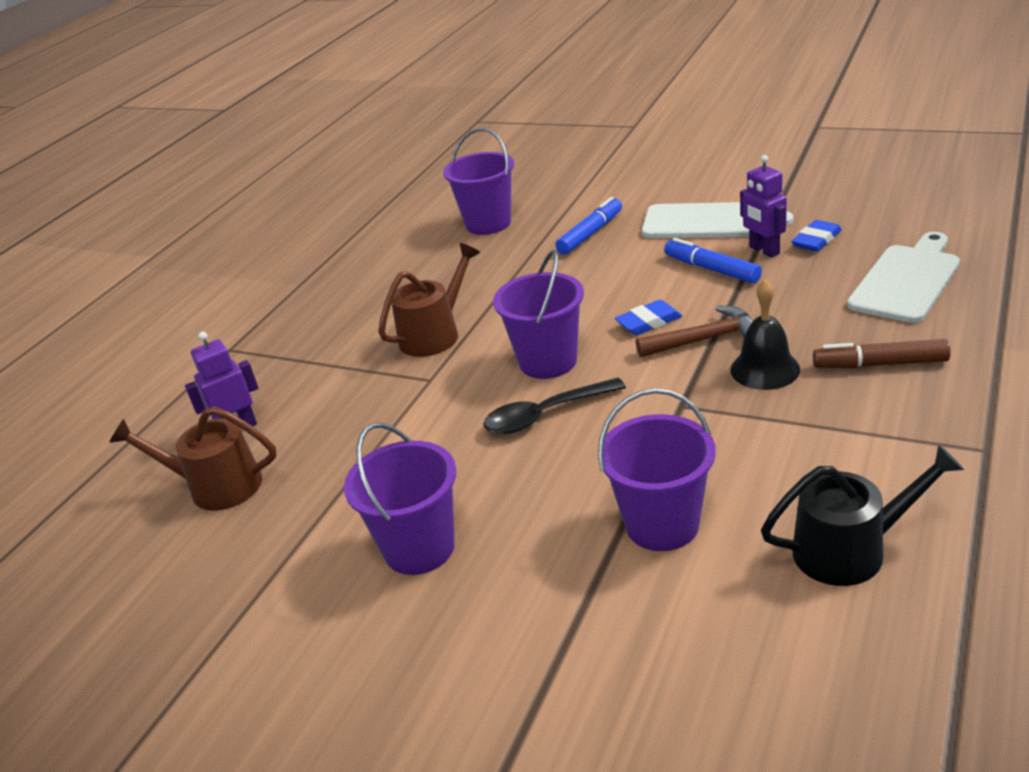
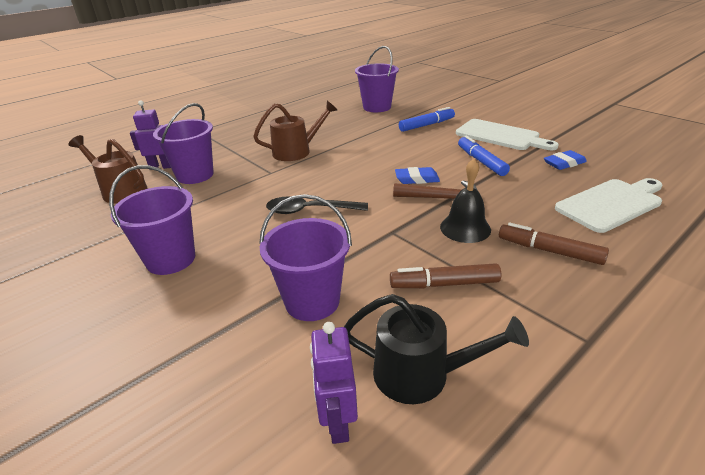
camera: 20 degrees right, 0 degrees up
purple bucket [493,249,584,379] -> purple bucket moved to [153,103,214,184]
purple robot [740,155,787,258] -> purple robot moved to [310,322,358,444]
none -> brown marker [390,263,501,288]

